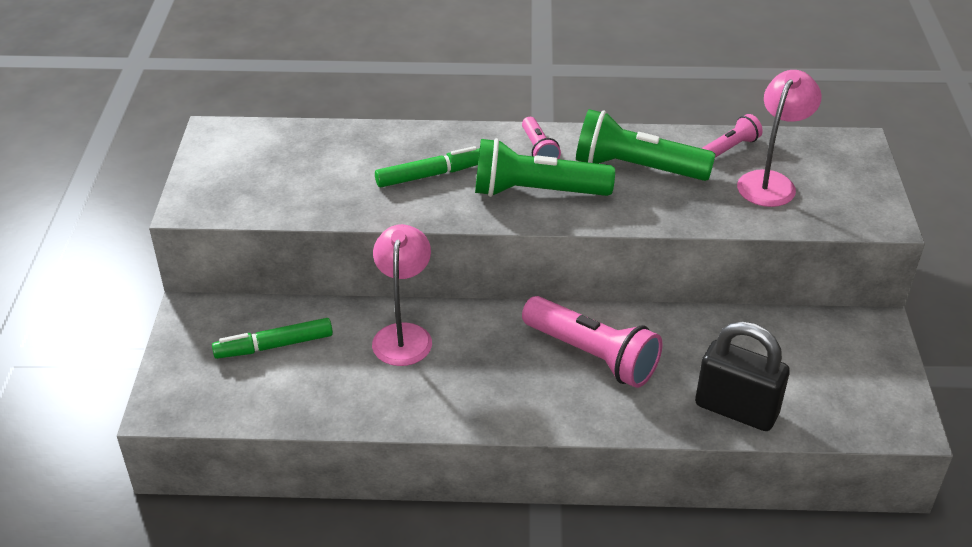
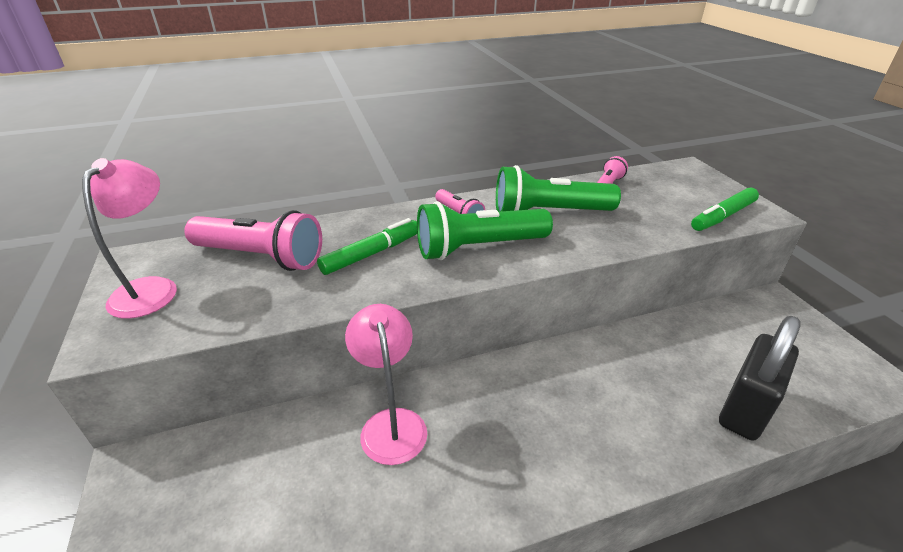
camera: 20 degrees left, 5 degrees down
green marker [212,318,333,359] -> green marker moved to [691,187,759,231]
pink flashlight [522,296,663,388] -> pink flashlight moved to [184,210,322,271]
black padlock [695,321,790,431] -> black padlock turned 60 degrees counterclockwise [719,316,801,441]
pink lamp [737,70,822,207] -> pink lamp moved to [82,158,177,319]

